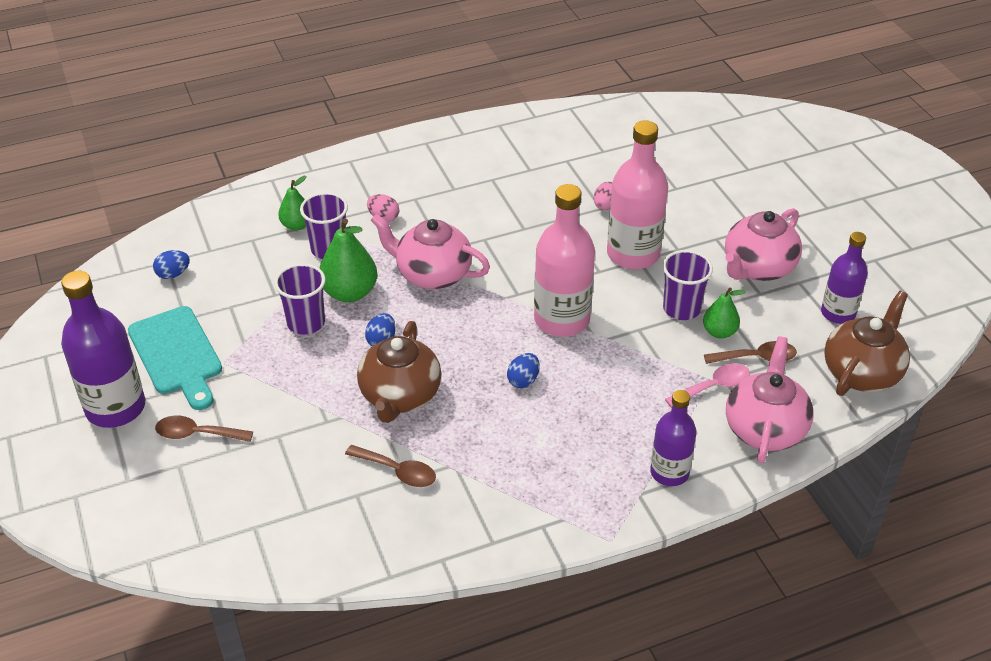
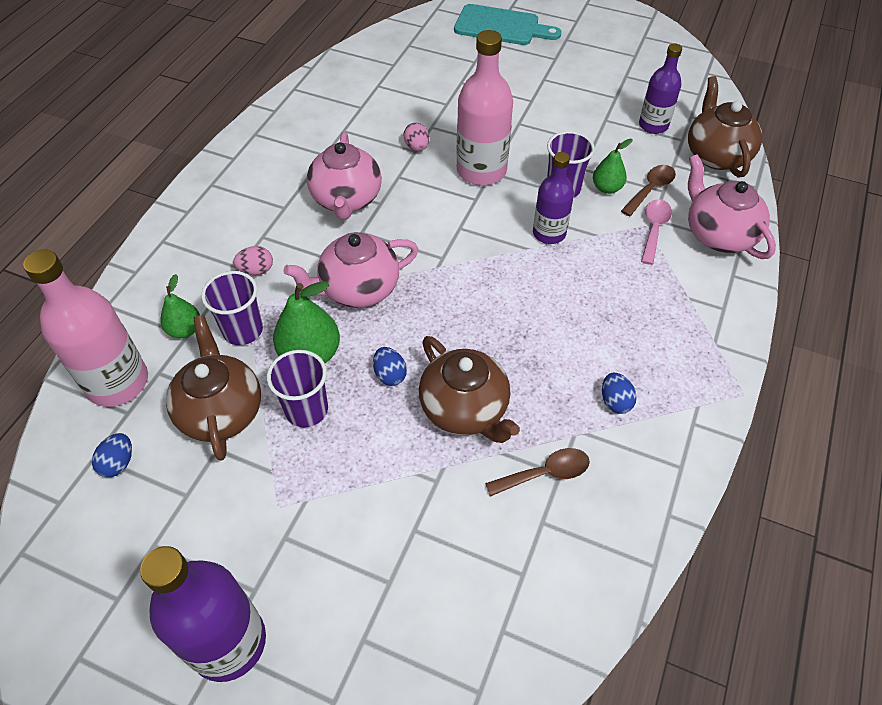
camera: 45 degrees left, 10 degrees up
turquoise cutting board [128,306,222,410] -> turquoise cutting board moved to [454,4,561,45]
brown spoon [155,416,253,442] -> none
blue egg [507,353,540,388] -> blue egg moved to [602,373,637,414]
pink bottle [534,184,595,337] -> pink bottle moved to [23,249,148,407]
purple bottle [650,390,697,486] -> purple bottle moved to [533,152,574,244]
pink teapot [725,208,802,281] -> pink teapot moved to [307,132,382,220]
none -> brown teapot [166,315,261,461]

